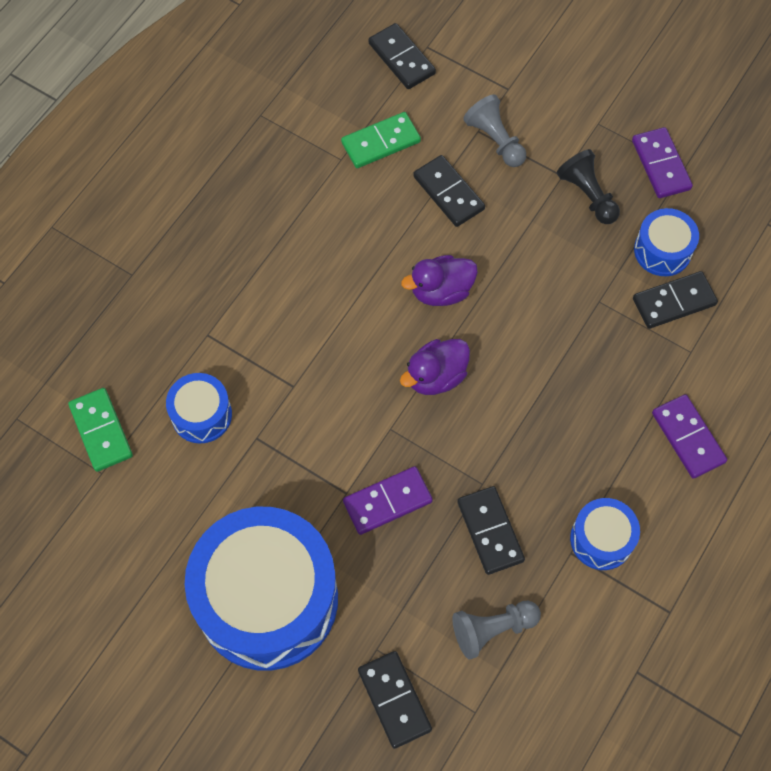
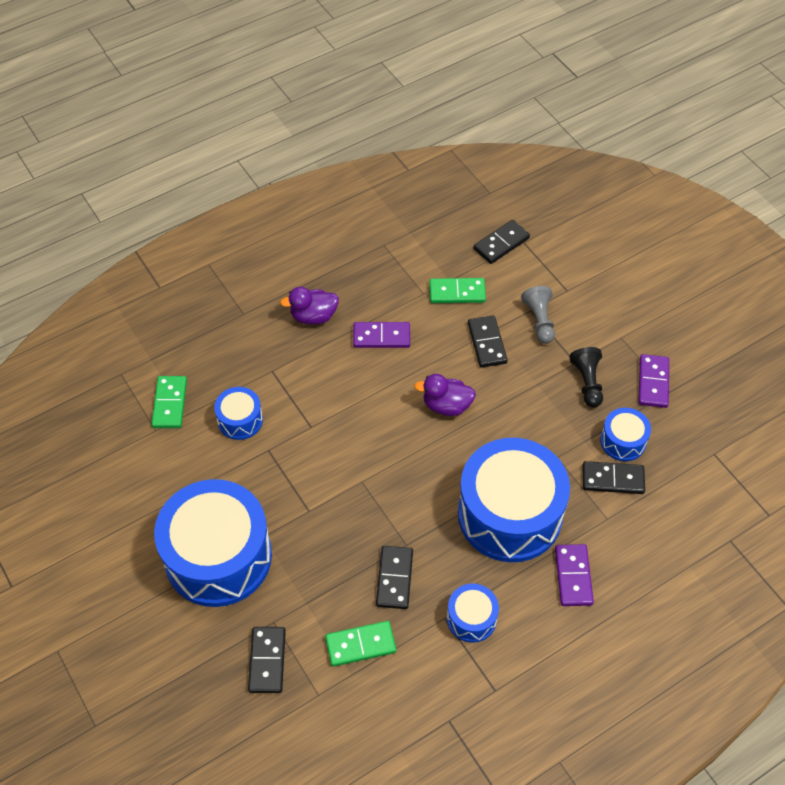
camera: 25 degrees right, 10 degrees down
purple domino [343,466,433,535] -> purple domino moved to [353,322,410,348]
black domino [368,23,436,89] -> black domino turned 60 degrees clockwise [474,220,530,264]
purple duck [400,339,470,395] -> purple duck moved to [280,287,339,325]
grey pawn [452,601,541,659] -> green domino [325,621,396,667]
none -> blue drum [458,438,570,562]

